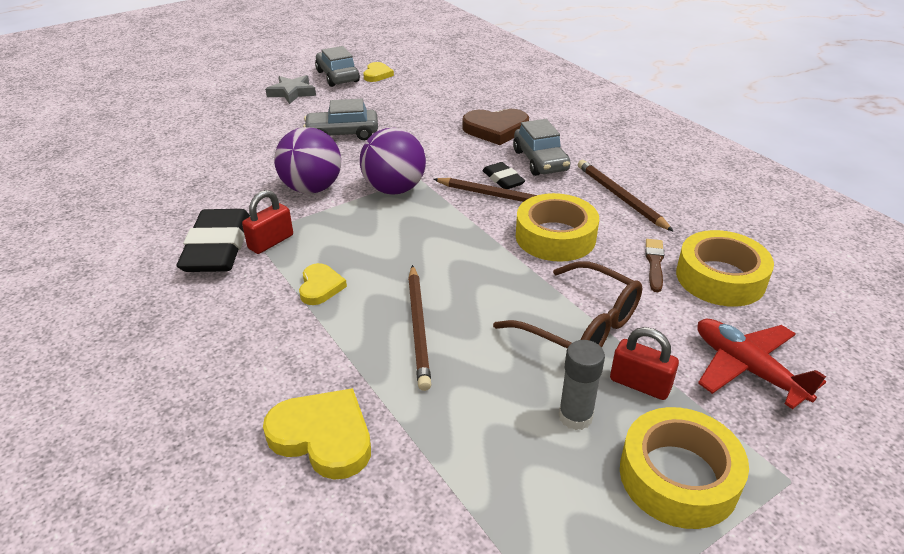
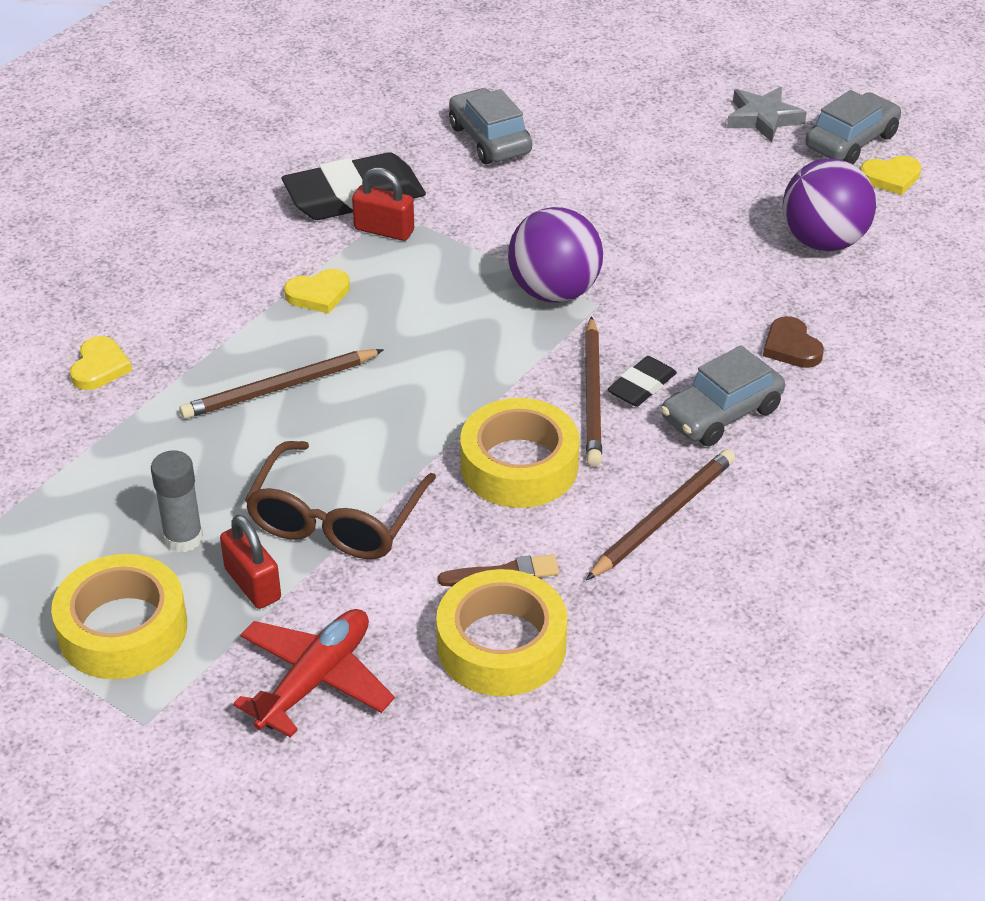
camera: 70 degrees right, 5 degrees up
yellow heart [263,388,371,480] -> yellow heart [70,336,132,390], size x0.60
purple ball [274,127,341,194] -> purple ball moved to [783,158,876,251]
grey car [303,99,378,140] -> grey car moved to [449,88,532,164]
brown heart [462,109,529,145] -> brown heart [763,316,824,368], size x0.60
red padlock [610,327,679,400] -> red padlock turned 45 degrees counterclockwise [220,515,281,609]

